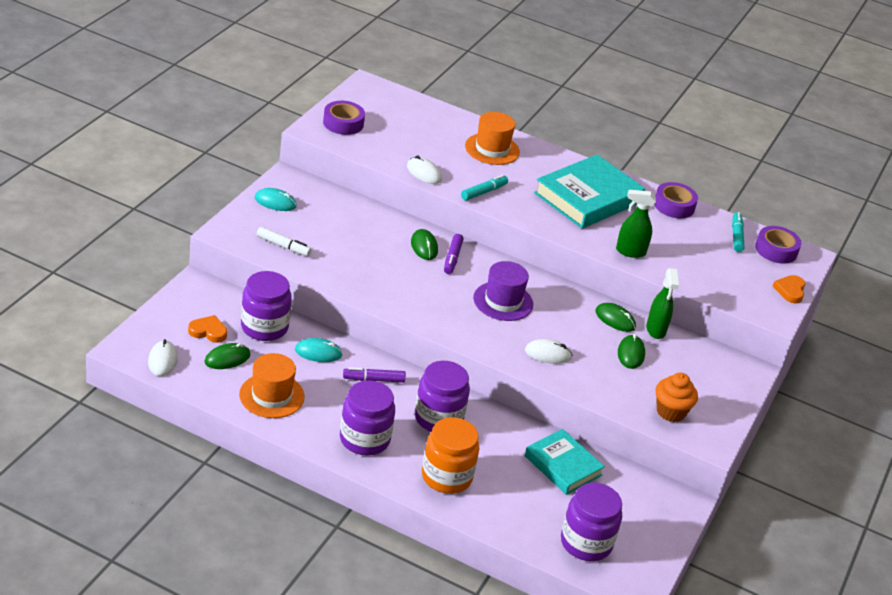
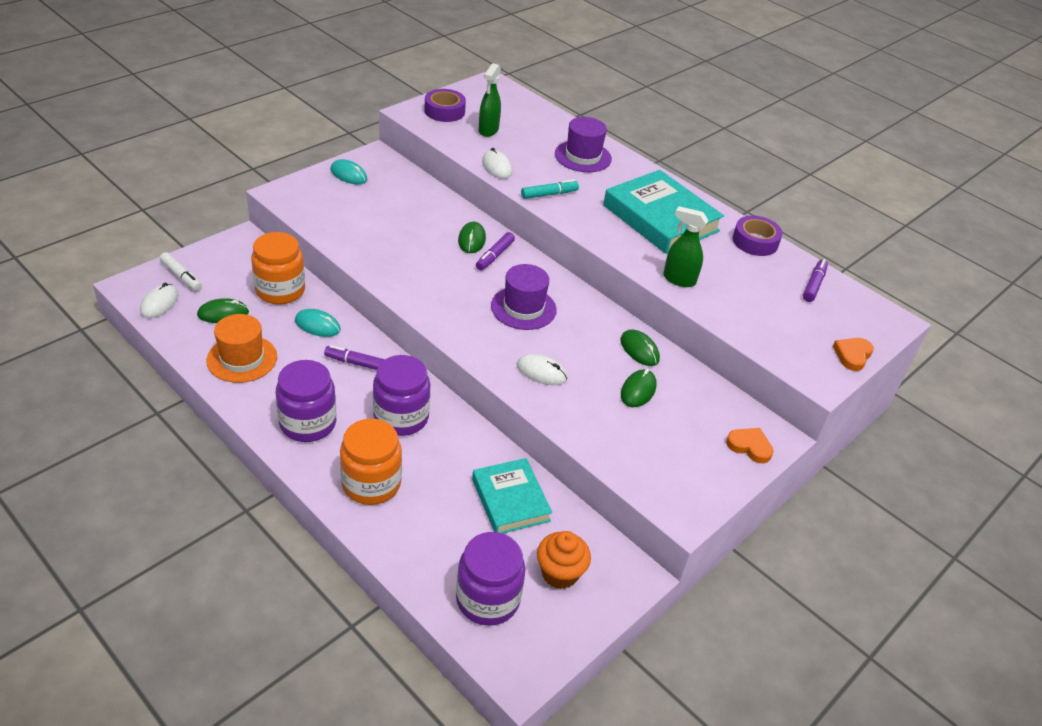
camera: 20 degrees right, 5 degrees up
orange heart [188,315,227,343] -> orange heart moved to [726,428,774,463]
purple jar [241,271,292,341] -> orange jar [251,232,305,305]
white marker [256,227,311,256] -> white marker moved to [160,252,202,291]
orange hat [465,112,520,165] -> purple hat [555,117,612,172]
turquoise book [534,155,645,229] -> turquoise book turned 75 degrees clockwise [603,170,724,254]
green spray bottle [646,268,679,339] -> green spray bottle moved to [479,63,501,137]
orange cupcake [656,373,698,422] -> orange cupcake moved to [537,531,591,589]
turquoise marker [732,212,745,252] -> purple marker [803,259,828,302]
purple tape [755,226,801,263] -> none

